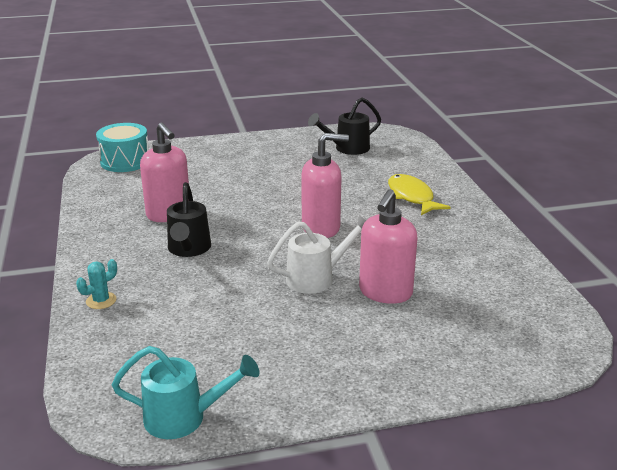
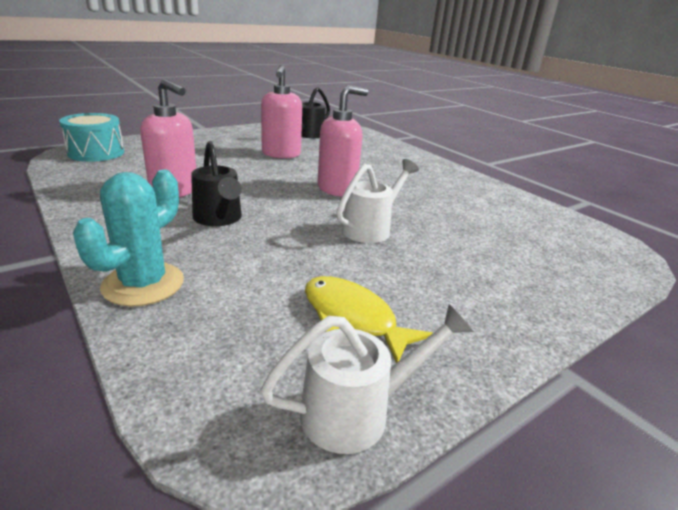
camera: 25 degrees left, 0 degrees up
turquoise cactus [76,259,117,309] -> turquoise cactus [73,170,184,307], size x1.98
turquoise watering can [112,346,259,439] -> white watering can [260,304,473,454]
pink soap dispenser [359,189,418,304] -> pink soap dispenser moved to [261,65,302,159]
yellow fish [388,174,451,215] -> yellow fish moved to [305,276,432,363]

